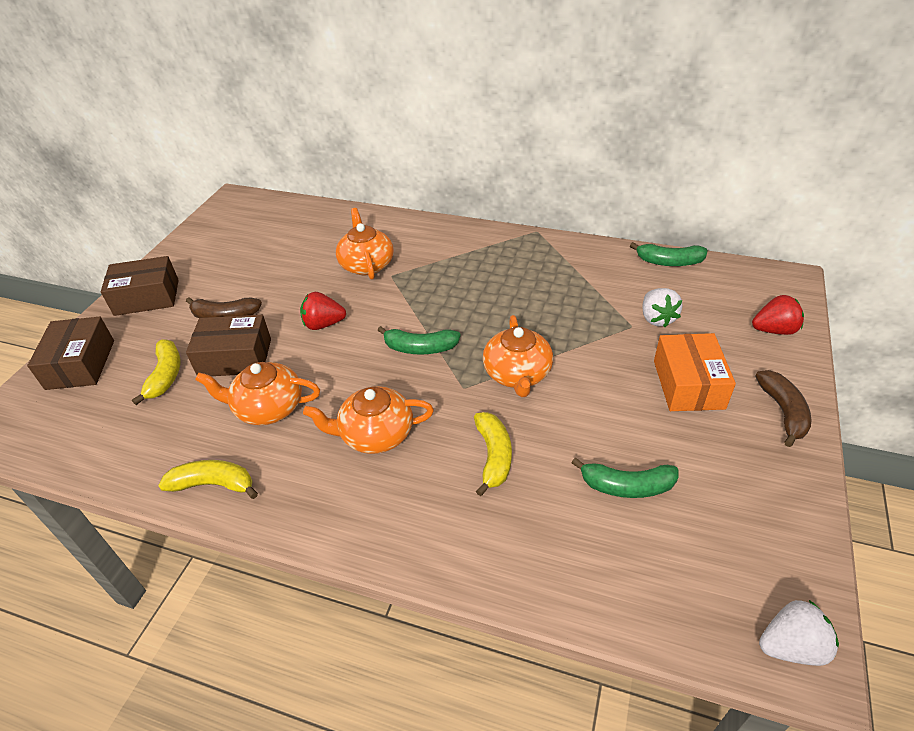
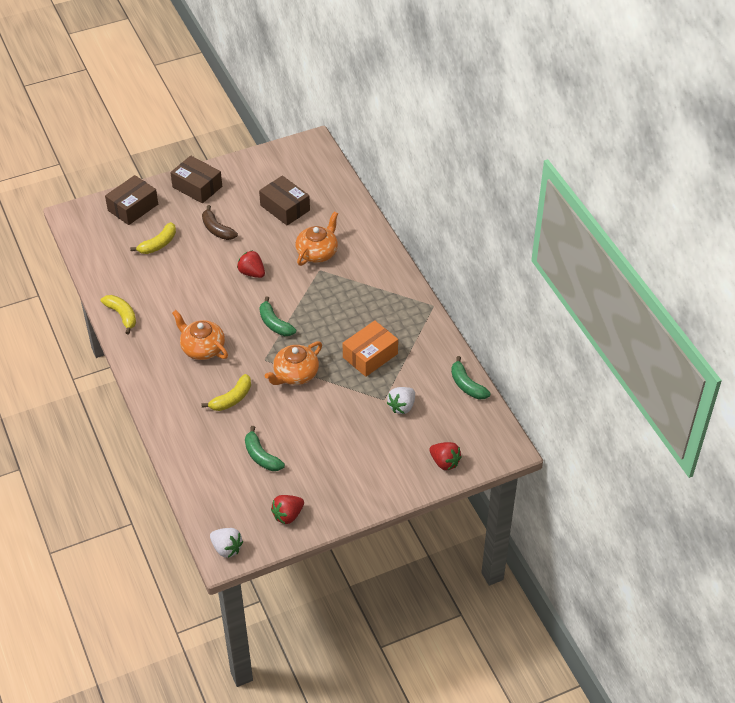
camera: 45 degrees right, 5 degrees up
brown box [186,315,271,376] -> brown box moved to [259,176,310,225]
orange teapot [195,362,320,425] -> none
orange box [654,333,736,411] -> orange box moved to [343,320,398,377]
brown banana [755,370,811,447] -> none
none -> red strawberry [271,495,304,524]

